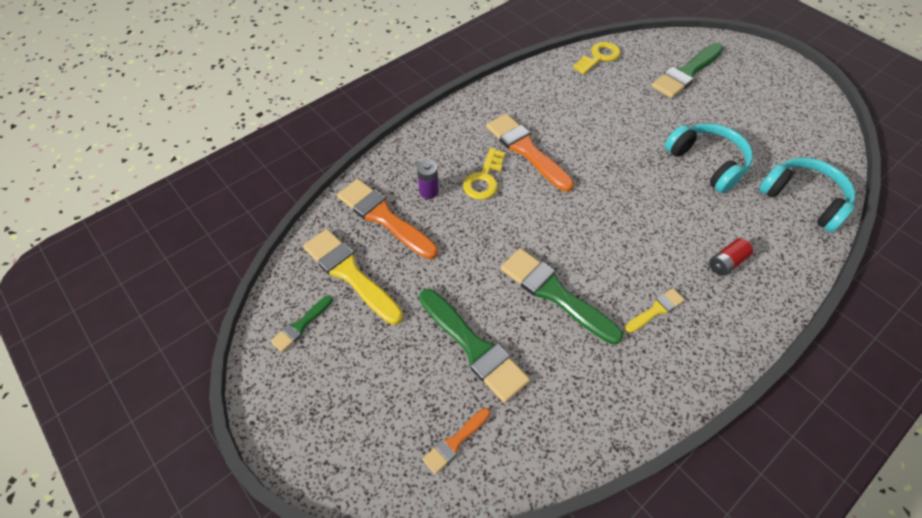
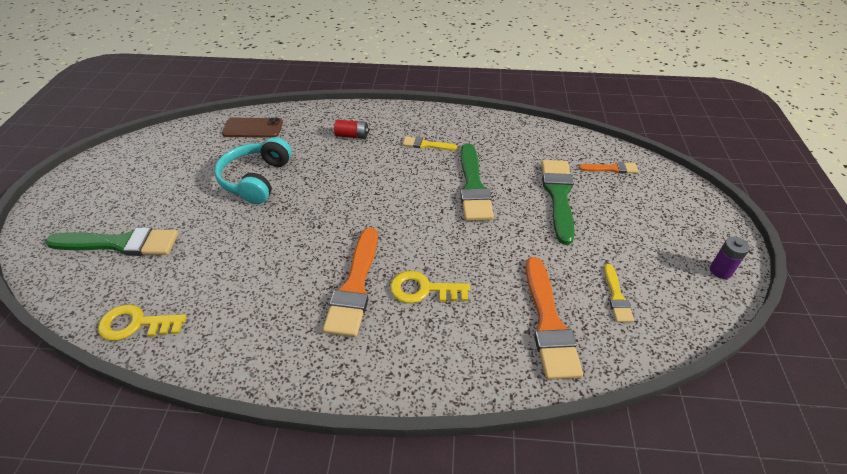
camera: 135 degrees left, 10 degrees down
green brush [271,295,333,352] -> none
yellow brush [303,229,403,325] -> yellow brush [604,264,634,322], size x0.52
purple battery [417,160,439,199] -> purple battery moved to [710,237,750,279]
yellow key [463,148,505,200] -> yellow key turned 150 degrees counterclockwise [390,271,470,303]
turquoise headphones [759,158,855,232] -> brown phone [222,118,283,138]

